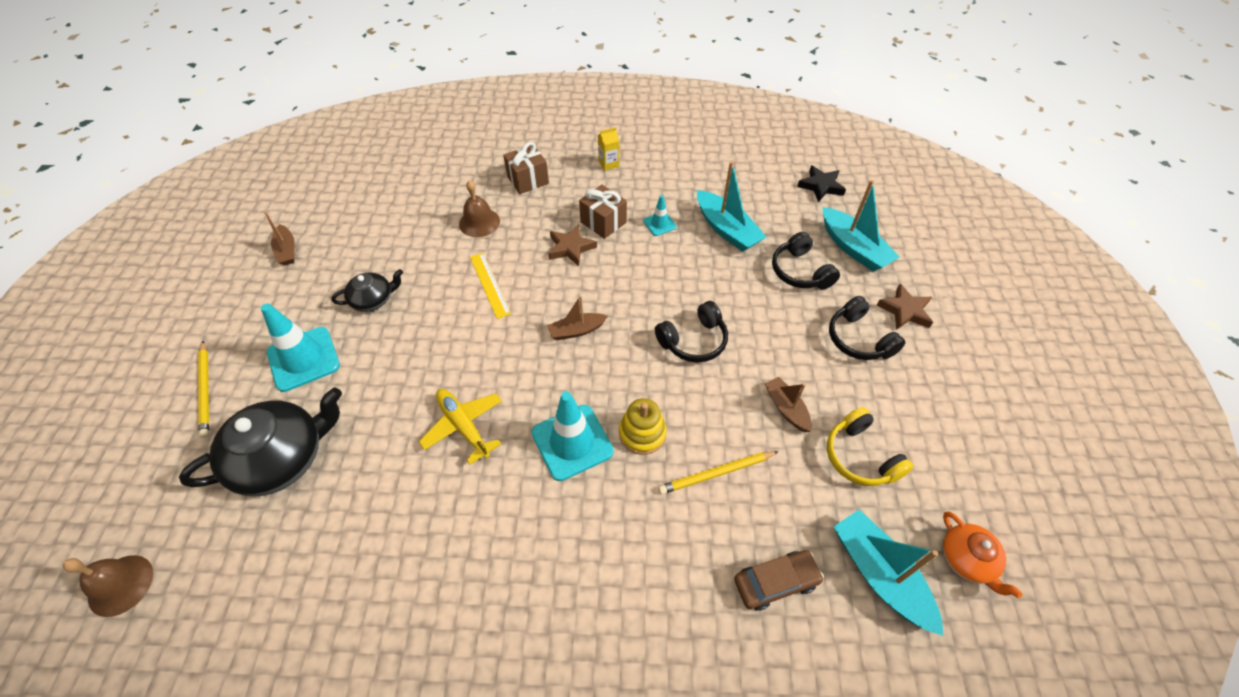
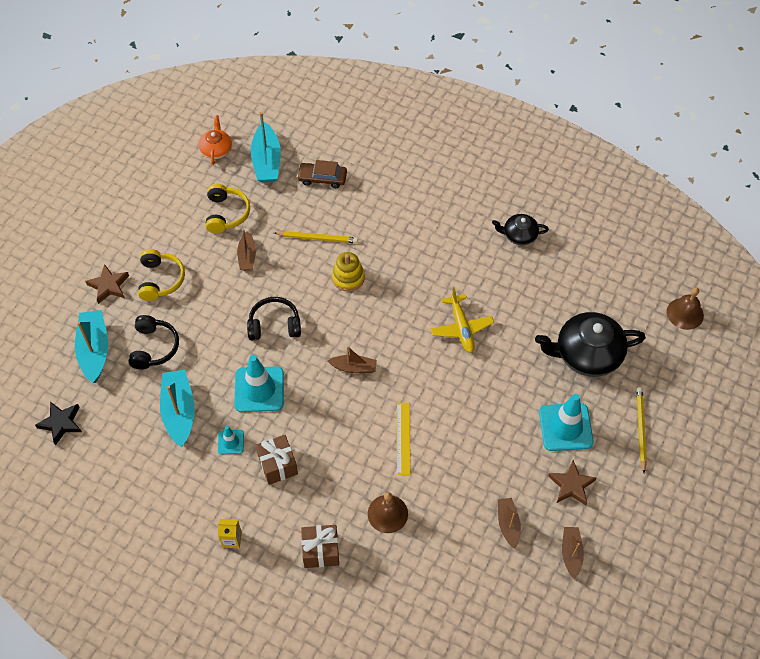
camera: 155 degrees left, 5 degrees up
black teapot [331,269,403,312] -> black teapot moved to [492,214,549,245]
turquoise traffic cone [532,391,614,481] -> turquoise traffic cone moved to [234,355,284,412]
brown star [549,224,597,266] -> brown star moved to [548,460,596,506]
black headphones [829,296,905,360] -> yellow headphones [138,249,185,301]
none -> brown boat [498,498,521,549]

